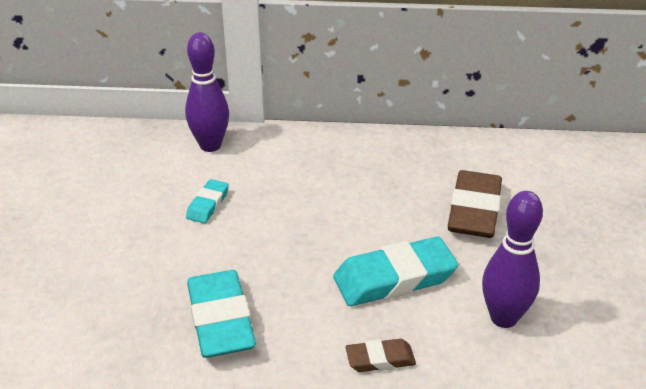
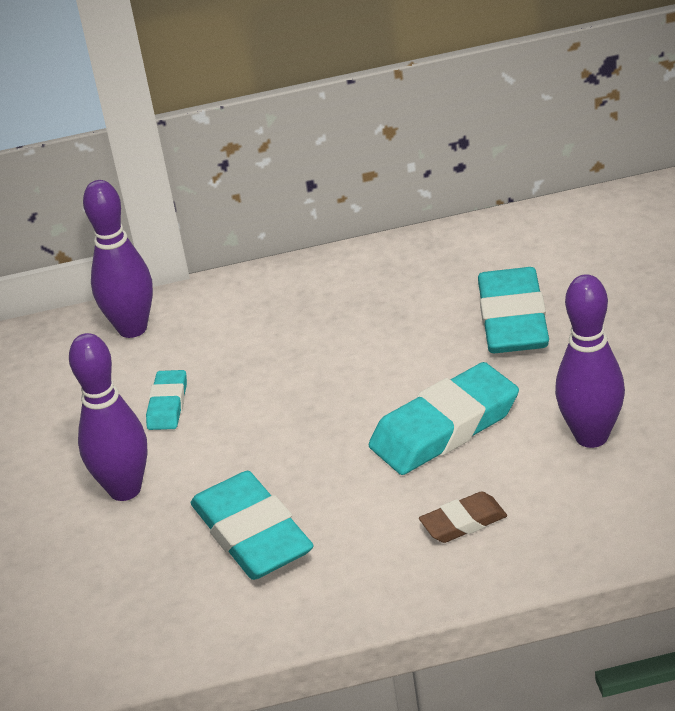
camera: 10 degrees left, 0 degrees up
brown eraser [448,170,502,238] -> turquoise eraser [478,267,549,353]
none -> purple bowling pin [69,333,148,501]

